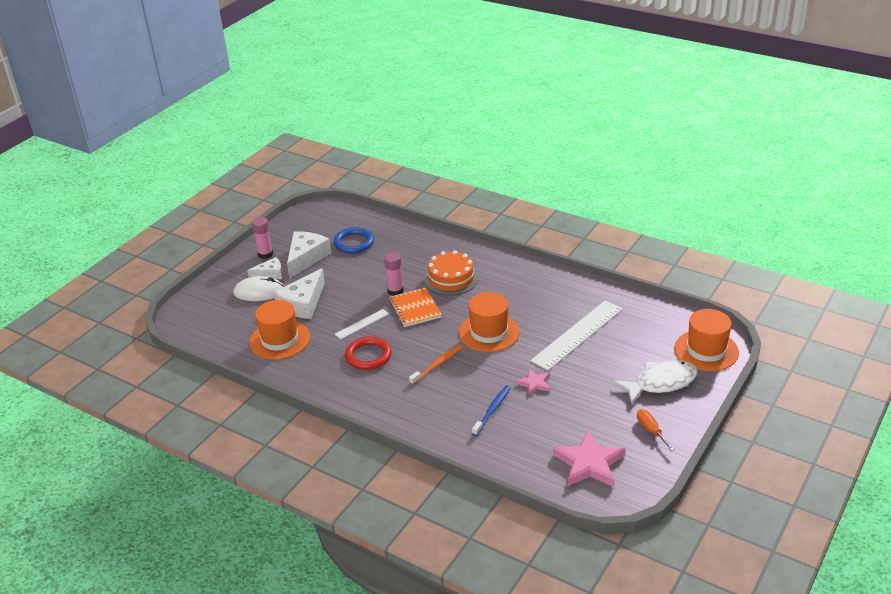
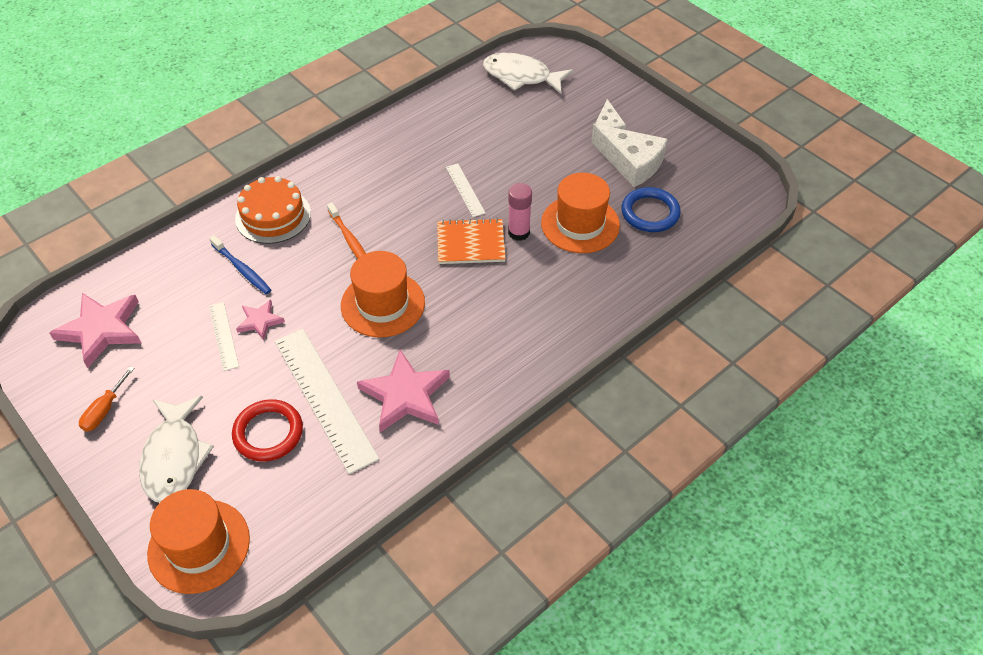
camera: 105 degrees right, 15 degrees up
white mouse [233,276,284,301] -> none
orange hat [249,300,310,360] -> orange hat moved to [541,173,620,253]
pink glue stick [252,217,273,259] -> none
white cheese [274,268,325,319] -> none
red ring [345,337,392,370] -> red ring moved to [232,399,303,462]
orange cake [424,250,479,295] -> orange cake moved to [235,176,311,244]
orange screwdriver [637,409,675,451] -> orange screwdriver turned 120 degrees clockwise [79,366,135,432]
none -> white ruler [209,302,239,371]
none -> pink star [357,350,450,432]
none -> white fish [483,53,573,94]

